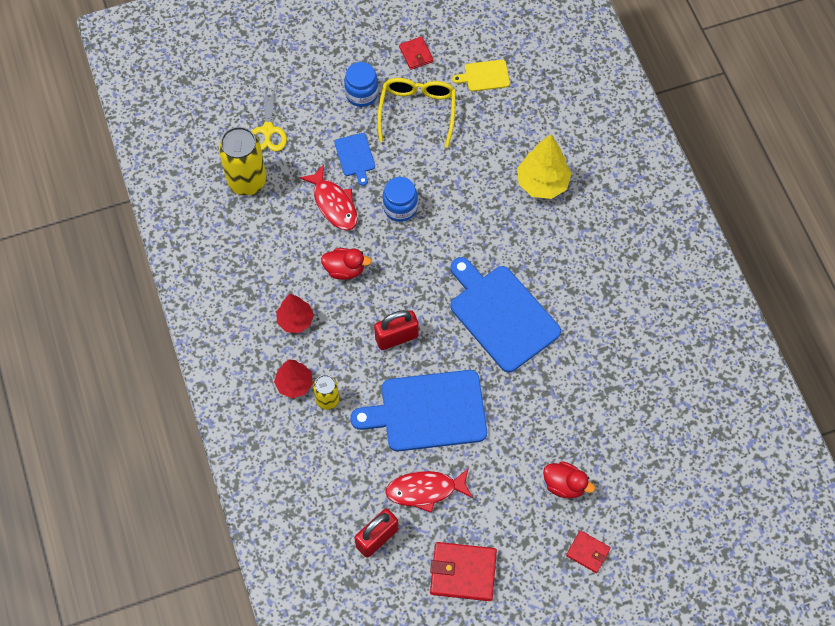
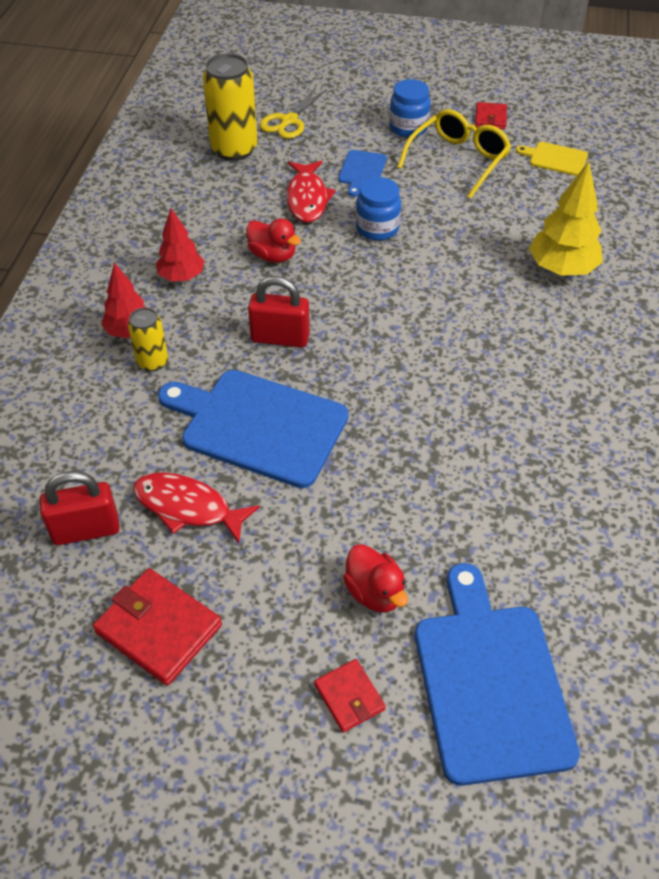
camera: 30 degrees right, 15 degrees down
blue cutting board [450,257,561,372] -> blue cutting board moved to [415,563,580,786]

